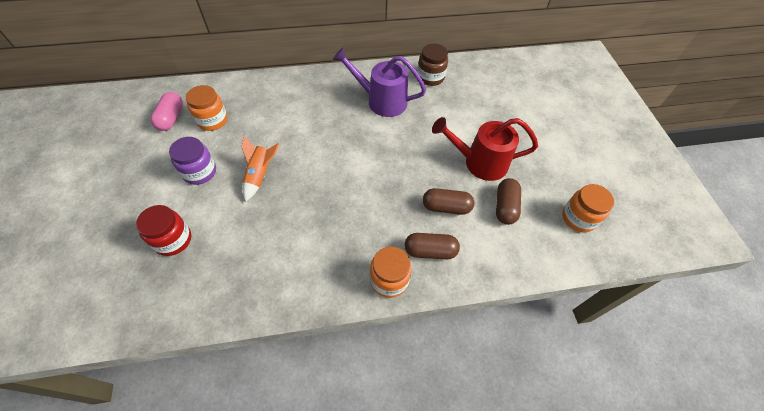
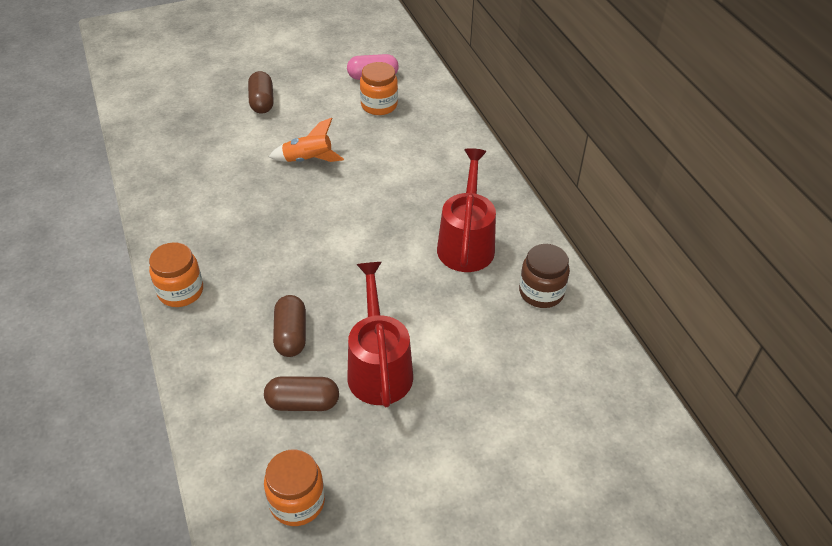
camera: 80 degrees right, 10 degrees down
red jar [136,205,191,256] -> none
purple jar [169,137,216,185] -> none
purple watering can [333,47,426,117] -> red watering can [437,148,496,272]
brown capsule [404,233,460,259] -> brown capsule moved to [248,71,274,114]

